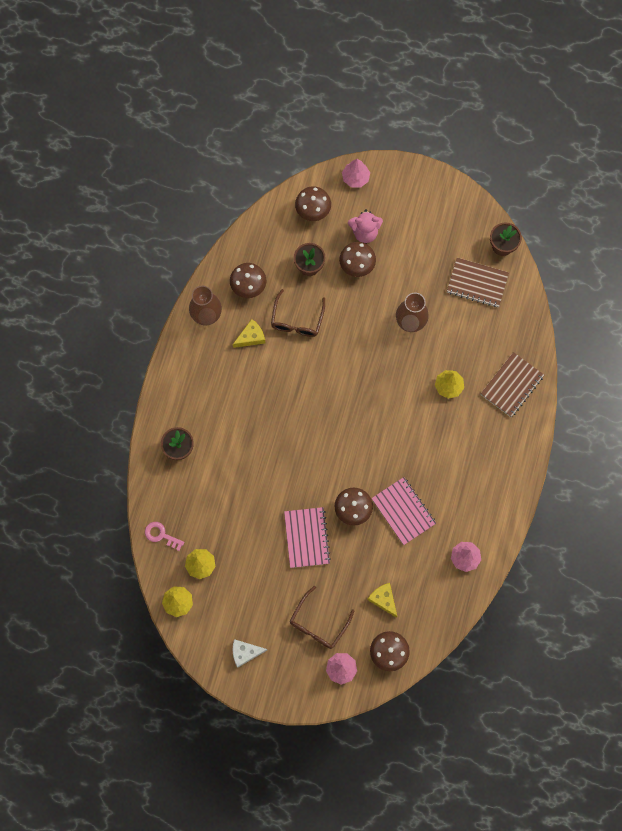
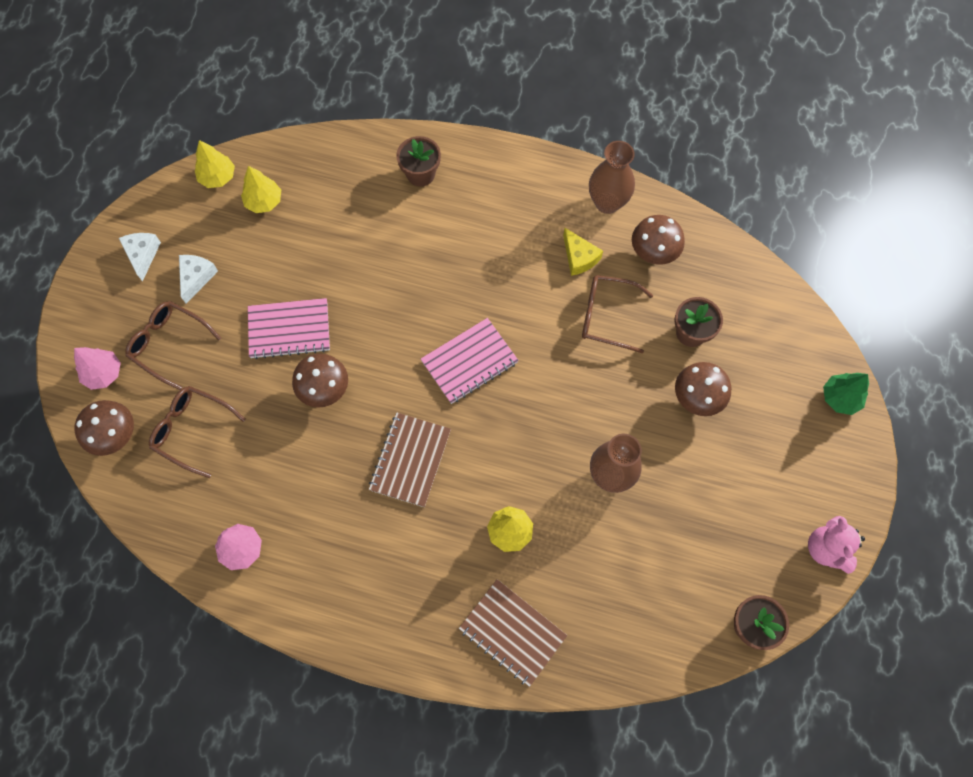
camera: 90 degrees right, 5 degrees down
pink key [145,522,184,551] -> none
brown mushroom [295,186,331,221] -> none
pink tree [342,159,370,187] -> green tree [823,373,869,415]
pink teddy bear [348,209,383,243] -> pink teddy bear moved to [808,516,865,574]
yellow cheese [367,583,397,618] -> brown glasses [149,386,246,478]
pink notebook [371,477,436,545] -> pink notebook moved to [421,318,519,404]
brown notebook [447,258,509,307] -> brown notebook moved to [369,413,451,507]
none -> white cheese [179,255,218,304]

